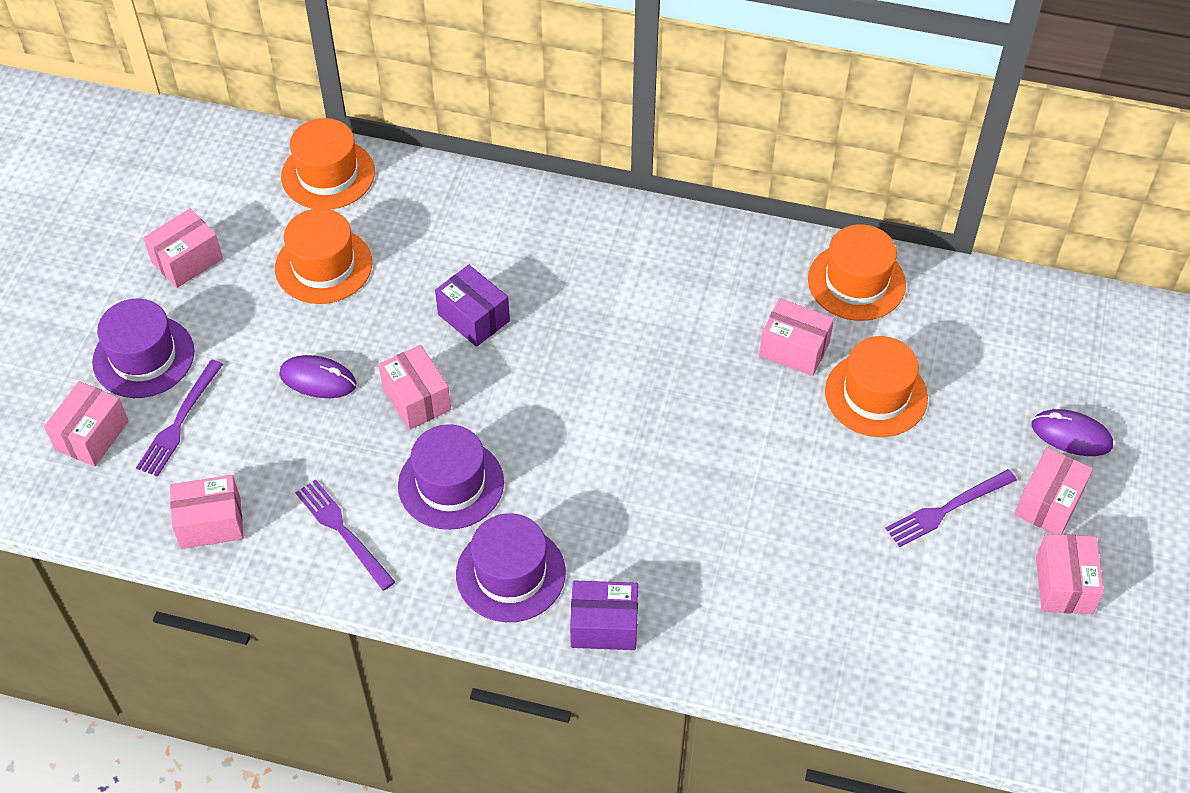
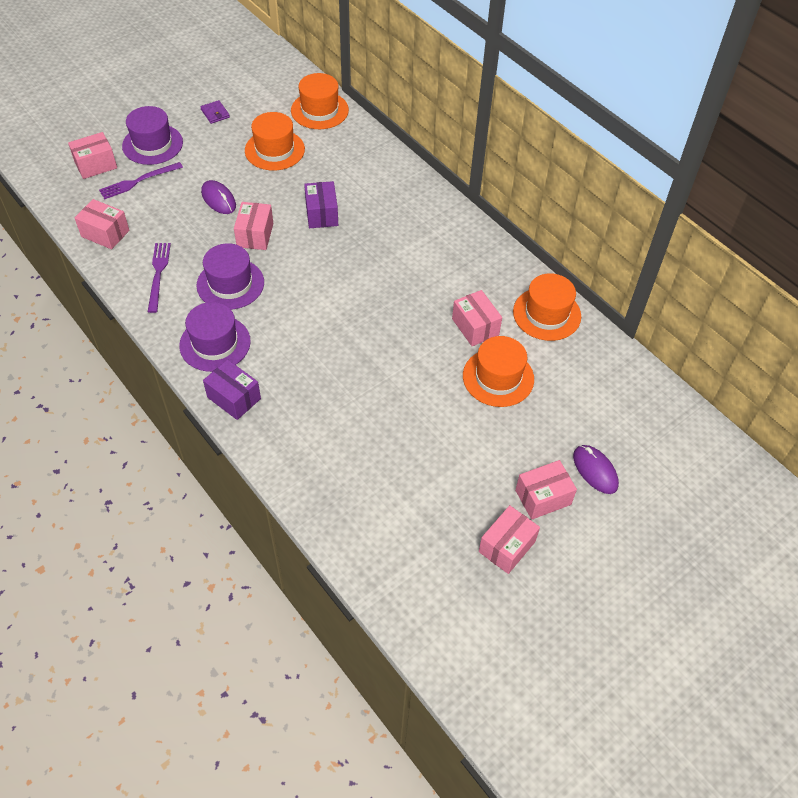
camera: 35 degrees right, 0 degrees up
pink box [143,209,223,288] -> purple wallet [200,100,230,124]
purple fork [885,469,1017,547] -> none

